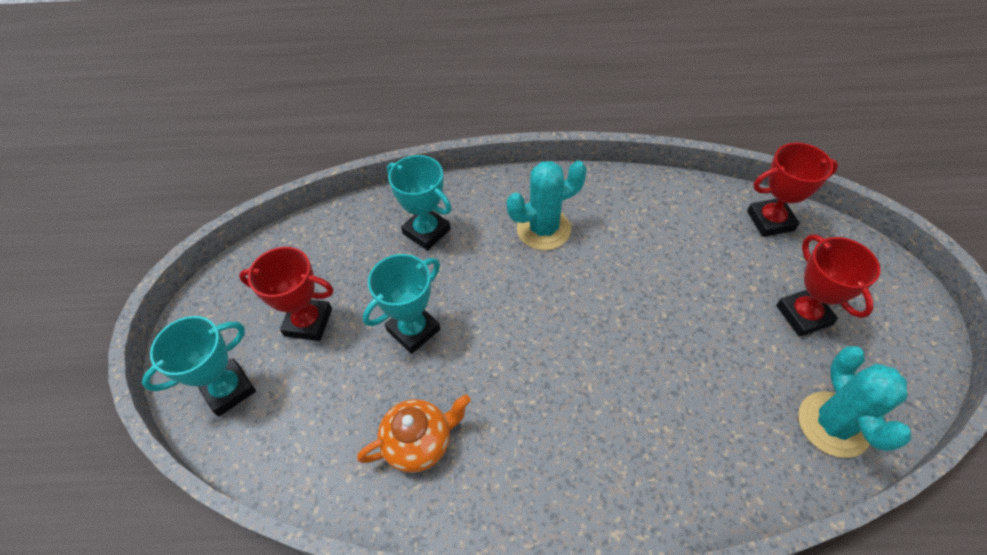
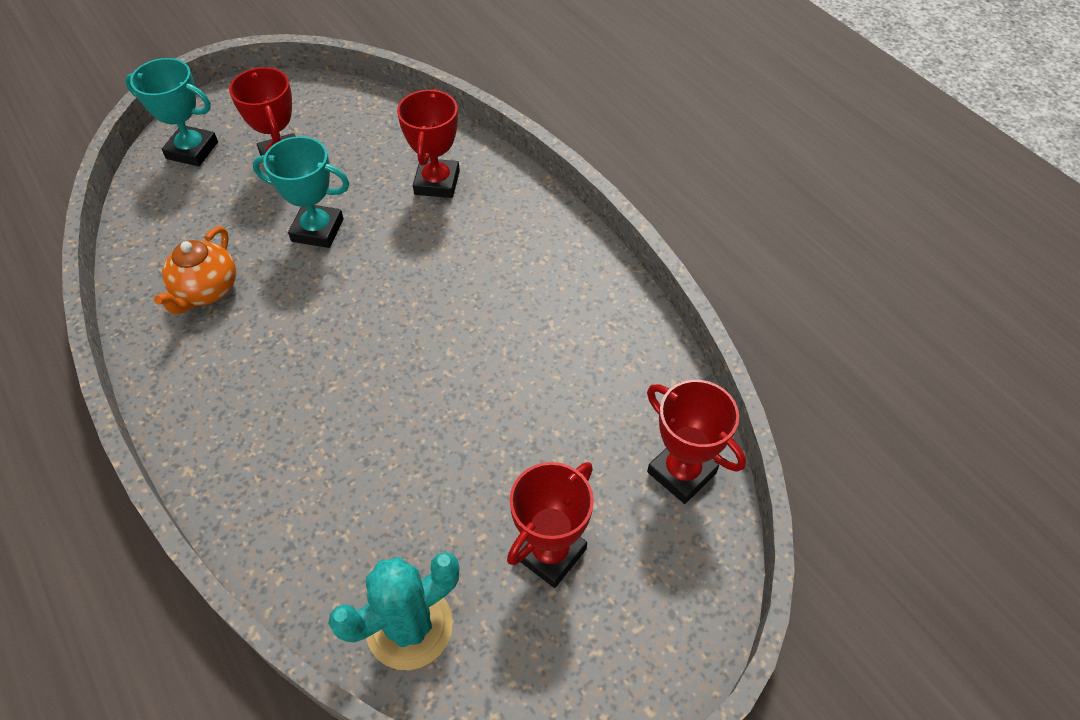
camera: 55 degrees right, 0 degrees up
orange teapot [357,394,471,473] -> orange teapot turned 75 degrees clockwise [154,226,236,314]
turquoise trophy [387,155,452,250] -> red trophy [397,89,460,198]
turquoise cactus [507,161,587,250] -> none

